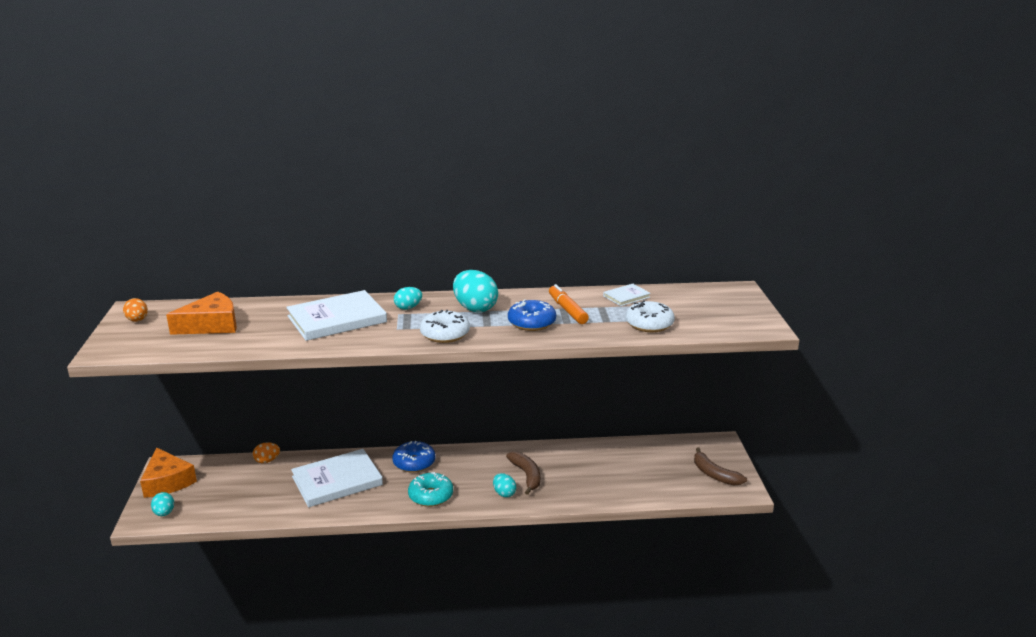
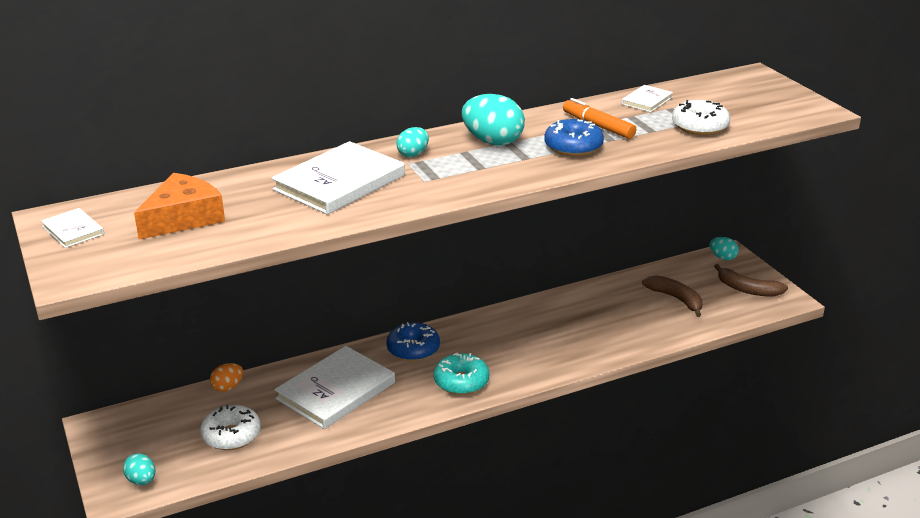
camera: 20 degrees left, 5 degrees up
orange egg [123,298,148,322] -> white book [41,208,104,248]
orange cheese [140,447,197,498] -> none
white donut [420,310,470,343] -> white donut moved to [200,405,261,450]
turquoise egg [493,473,516,497] -> turquoise egg moved to [710,237,739,260]
brown banana [506,452,540,495] -> brown banana moved to [642,275,702,317]

